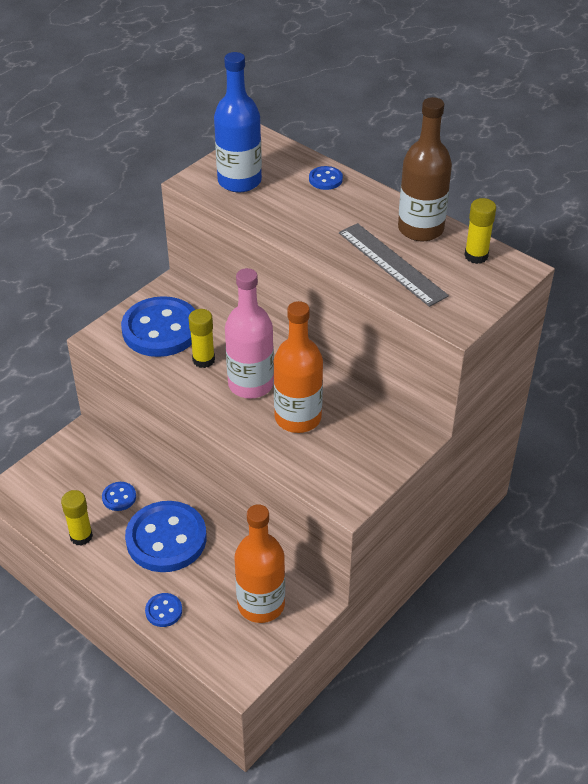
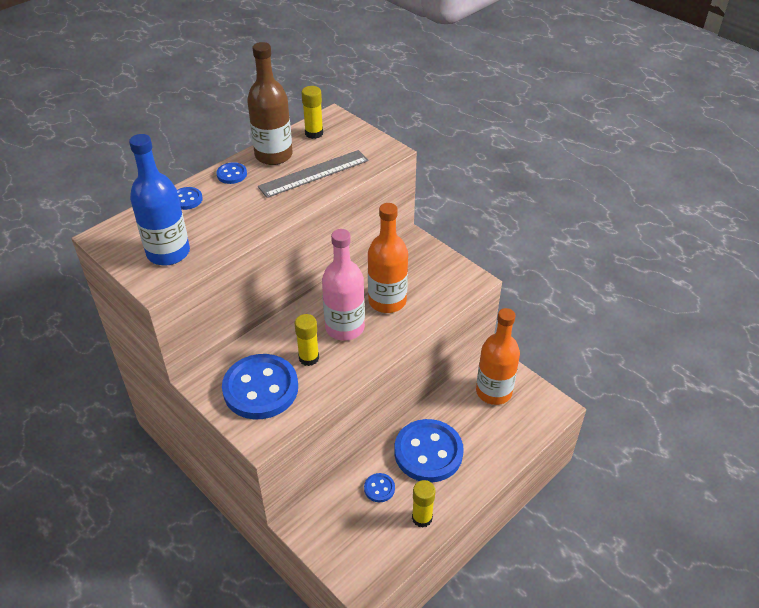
camera: 85 degrees left, 0 degrees up
blue button [145,593,182,627] -> blue button moved to [216,162,247,184]

